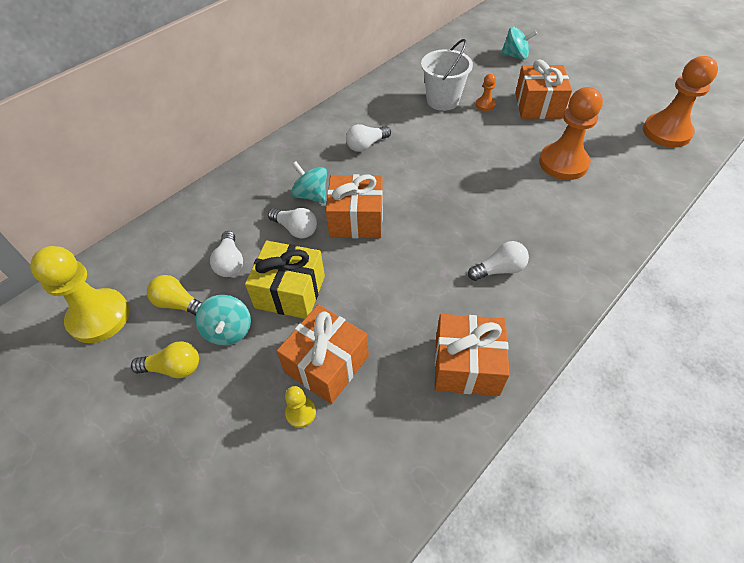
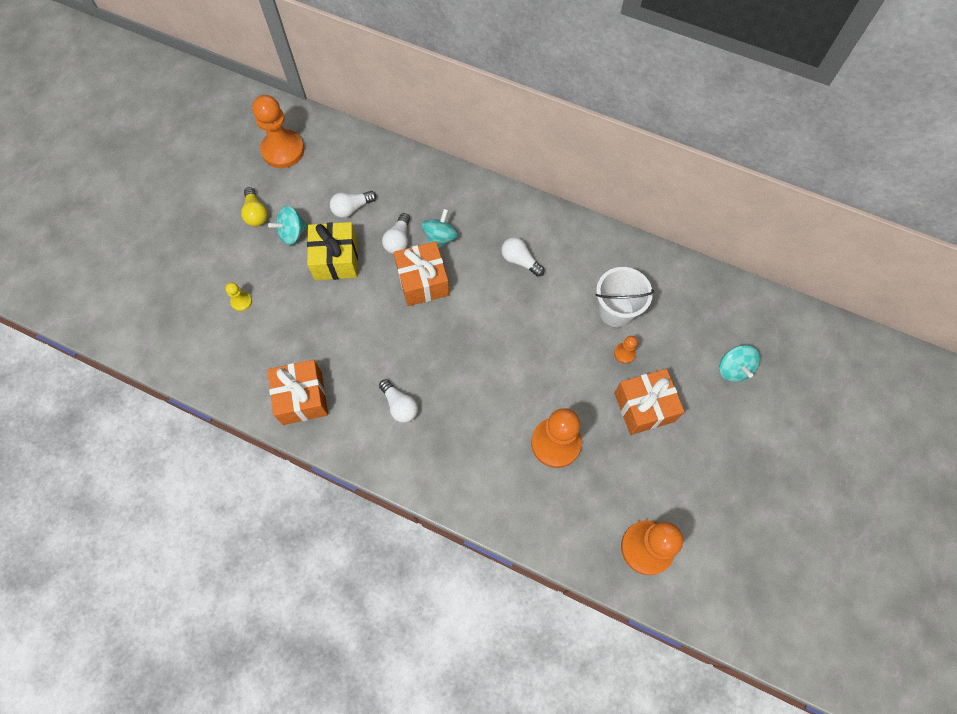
camera: 70 degrees right, 15 degrees up
yellow pawn [30,246,130,343] -> orange pawn [252,95,304,168]
yellow light bulb [147,275,203,316] -> none
orange gift [277,304,369,404] -> none

